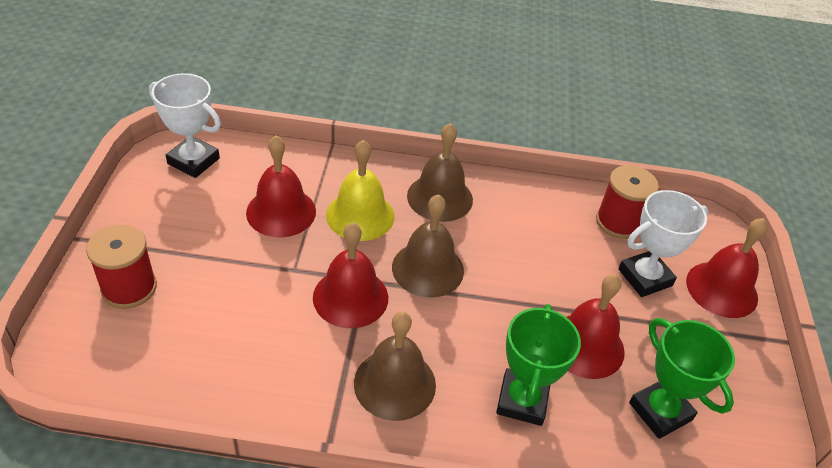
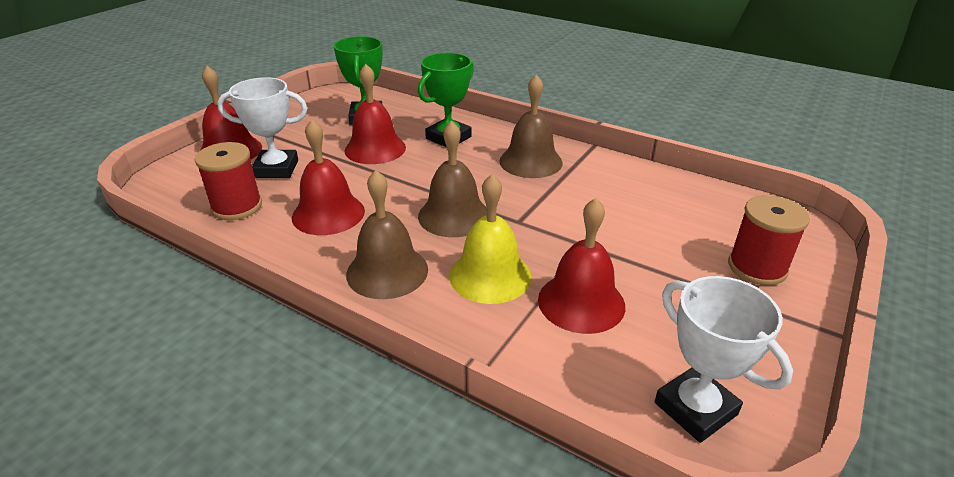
camera: 150 degrees left, 10 degrees down
red bell [313,223,388,328] -> red bell moved to [292,119,365,235]

